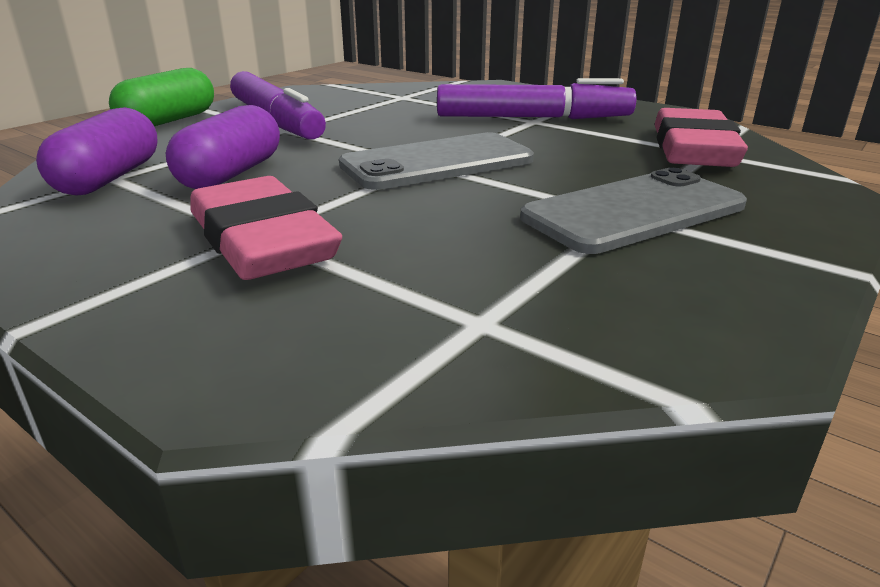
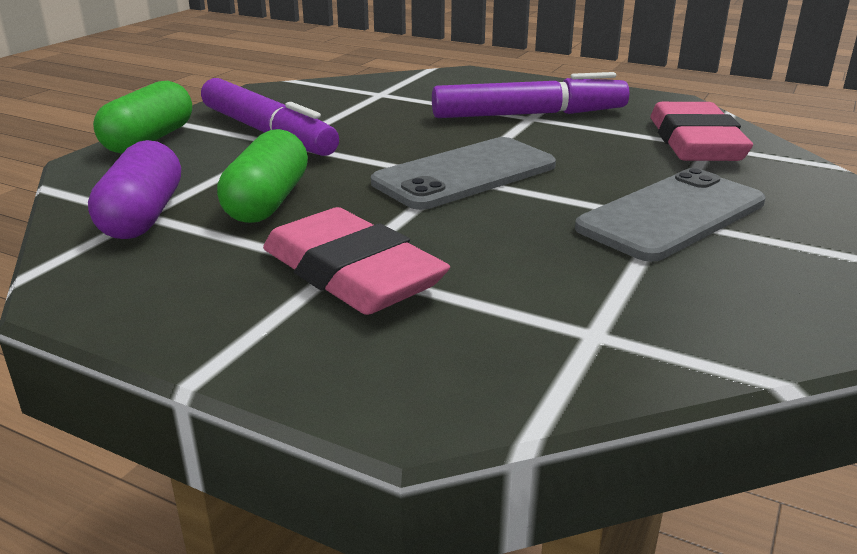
camera: 10 degrees left, 0 degrees up
purple capsule [166,105,280,189] -> green capsule [217,129,308,223]

